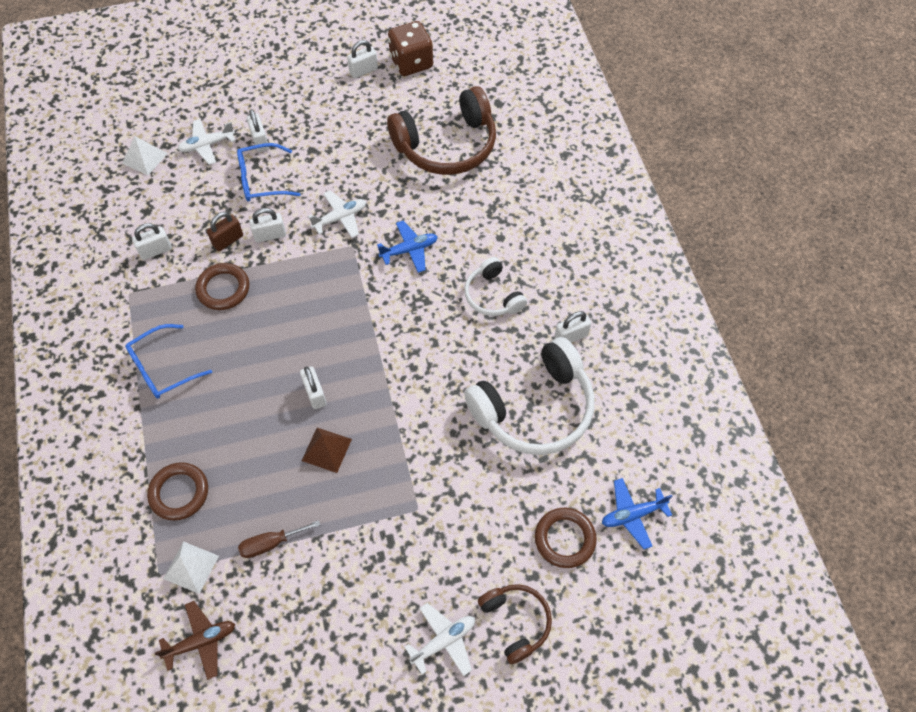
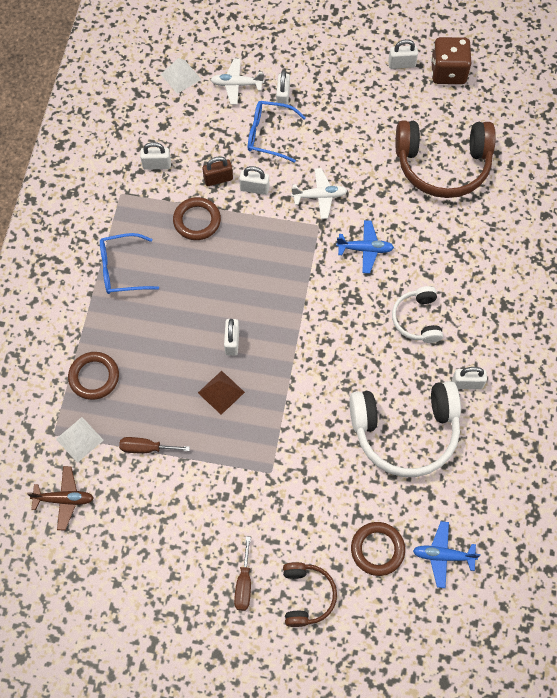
camera: 25 degrees right, 5 degrees up
white plane [405,603,475,676] -> brown screwdriver [234,536,251,611]

